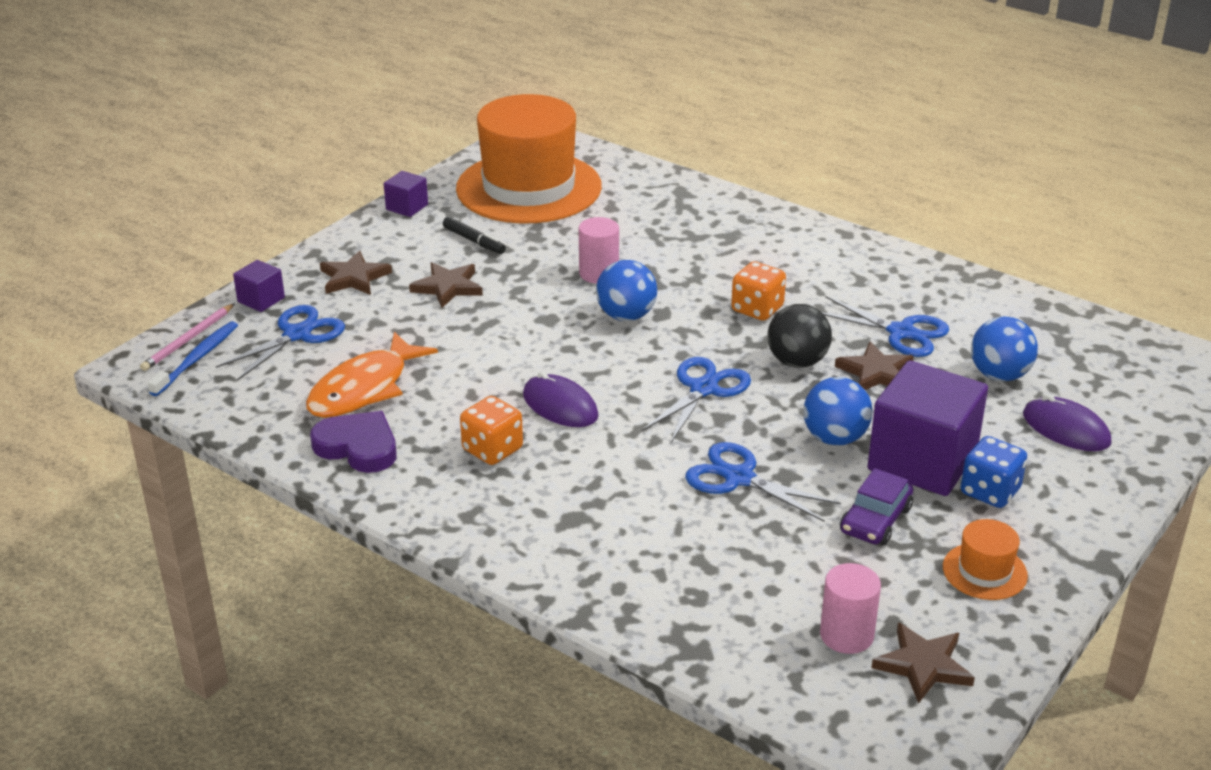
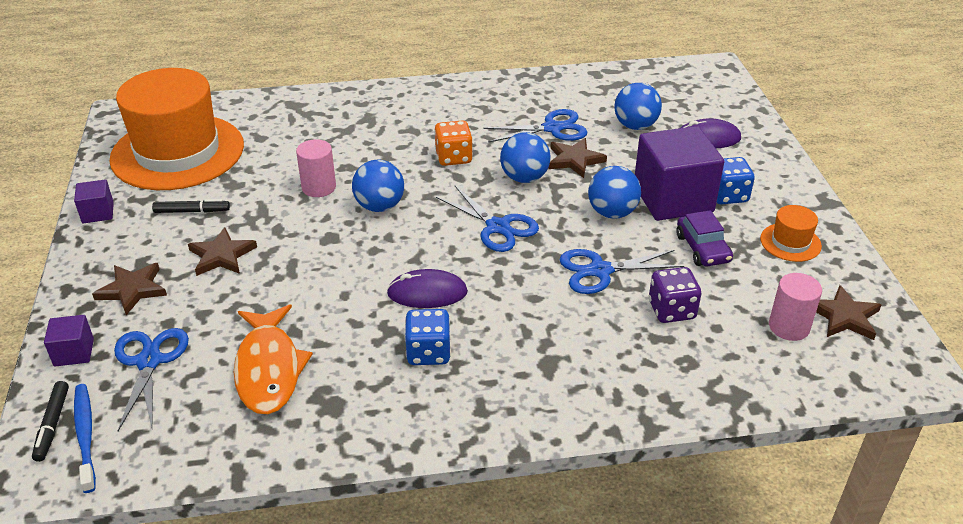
camera: 45 degrees left, 5 degrees up
pink pencil [140,303,235,371] -> black marker [32,381,69,462]
purple heart [310,411,397,473] -> none
orange dice [460,396,523,465] -> blue dice [405,309,451,365]
blue scissors [642,357,751,443] -> blue scissors turned 150 degrees clockwise [436,186,539,252]
black ball [767,304,832,368] -> blue ball [500,132,551,183]
none -> purple dice [649,267,701,323]

